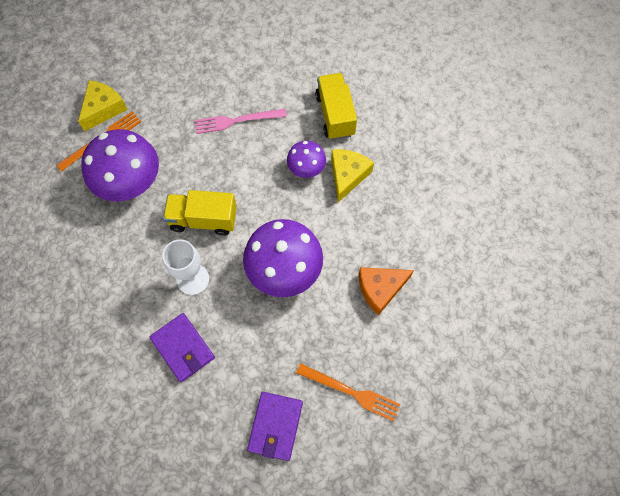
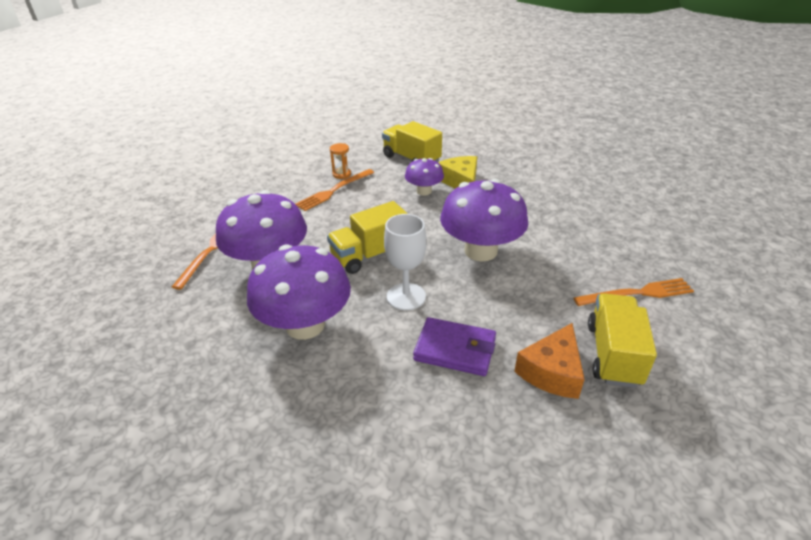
camera: 35 degrees left, 30 degrees down
yellow cheese [78,80,128,132] -> none
pink fork [195,109,287,134] -> orange fork [295,169,374,211]
purple wallet [247,392,303,461] -> yellow truck [588,293,657,388]
orange cheese [359,267,414,315] -> orange cheese moved to [514,323,585,399]
none -> purple mushroom [247,244,351,340]
none -> orange hourglass [330,143,351,179]

